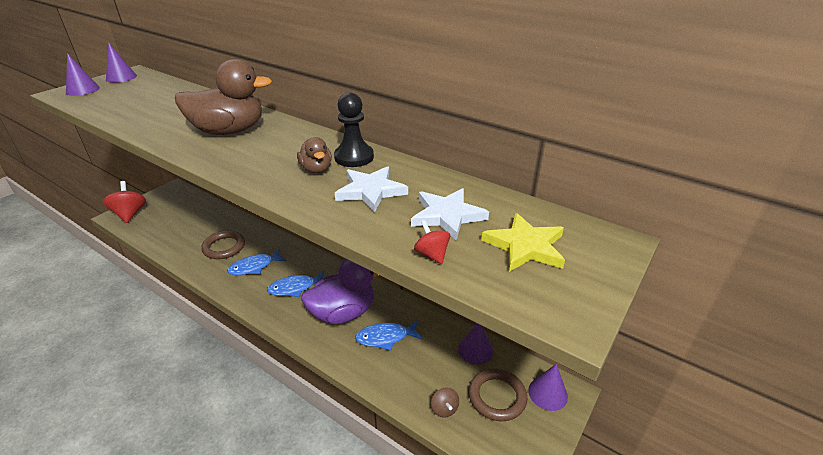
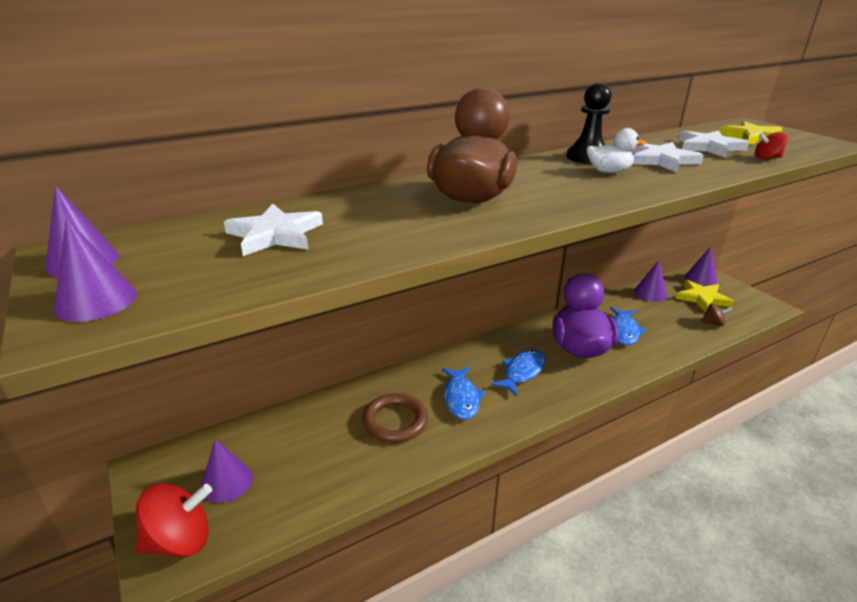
camera: 65 degrees left, 5 degrees down
red spinning top [103,181,146,223] -> red spinning top turned 150 degrees clockwise [136,483,212,557]
blue fish [267,271,324,297] -> blue fish turned 150 degrees counterclockwise [491,349,546,396]
brown duck [297,137,332,173] -> white duck [587,128,646,173]
brown ring [469,368,527,421] -> yellow star [675,280,734,313]
none -> purple cone [201,439,253,503]
none -> white star [224,204,323,256]

